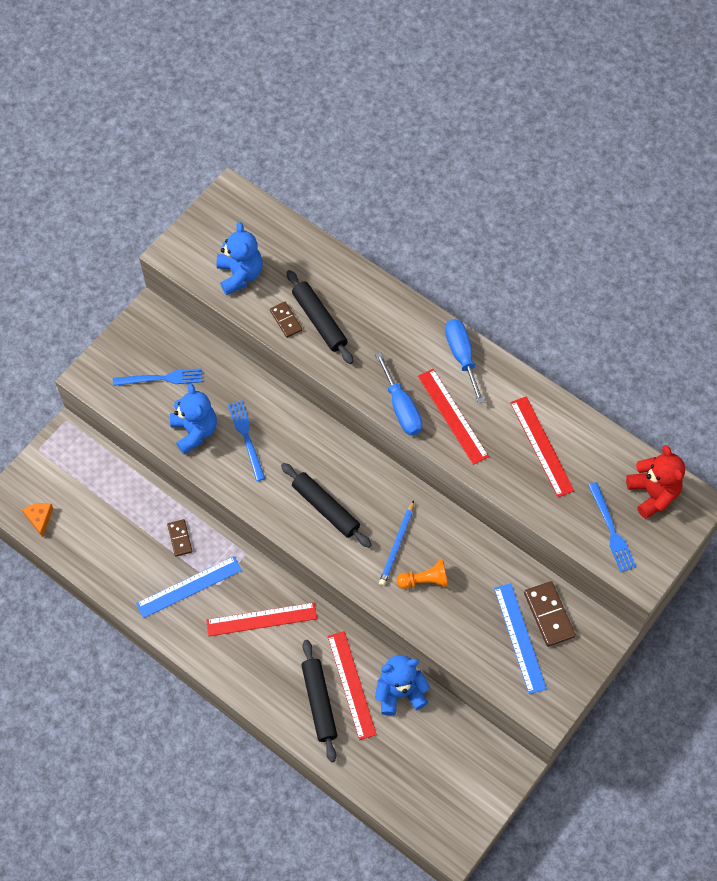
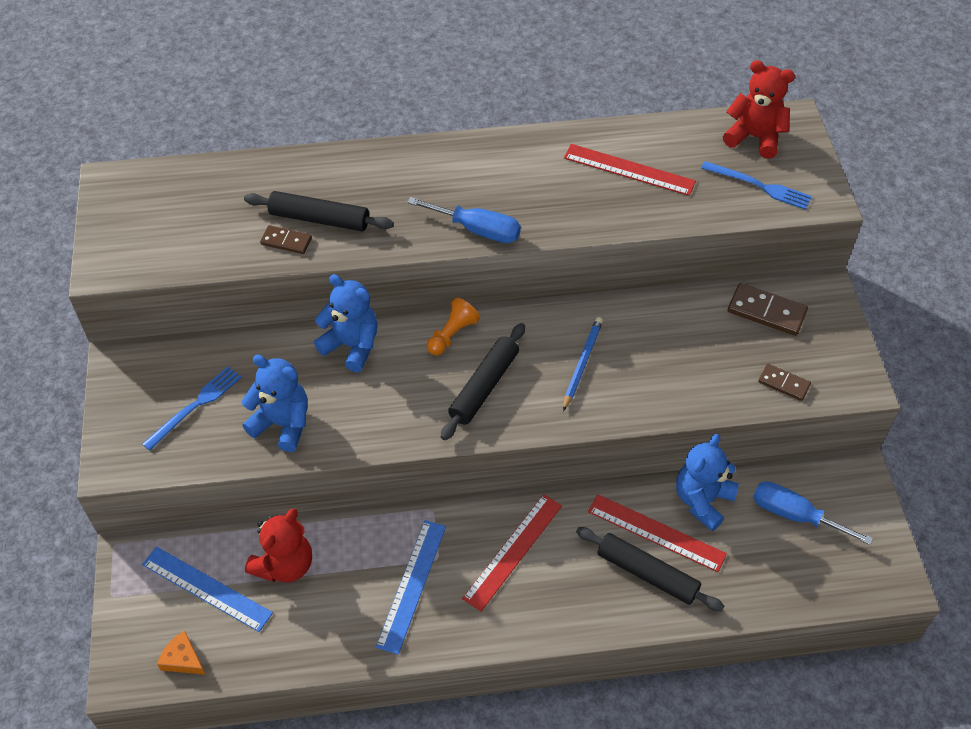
camera: 45 degrees left, 10 degrees down
brown domino [167,519,193,557] -> brown domino moved to [758,364,811,401]
blue teddy bear [217,222,263,295] -> blue teddy bear moved to [314,274,378,372]
blue fork [228,400,265,481] -> none
black rolling pin [281,463,372,548] -> black rolling pin turned 60 degrees counterclockwise [441,323,525,440]
blue pencil [379,501,414,586] -> blue pencil turned 135 degrees counterclockwise [563,317,603,411]
orange pawn [397,560,448,589] -> orange pawn moved to [427,298,480,356]
red ruler [418,369,489,465] -> none
blue screwdriver [445,319,484,404] -> blue screwdriver moved to [753,481,873,545]
blue ruler [494,583,547,694] -> blue ruler moved to [142,547,273,632]
none -> red teddy bear [245,508,312,583]

